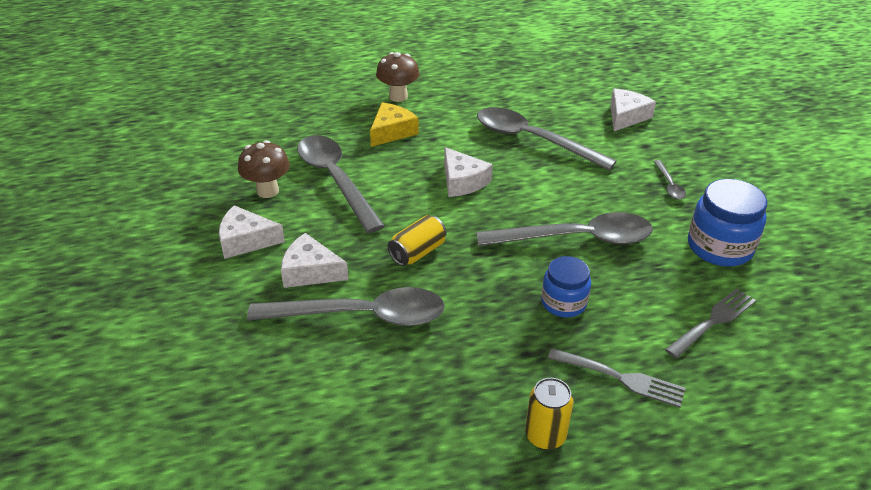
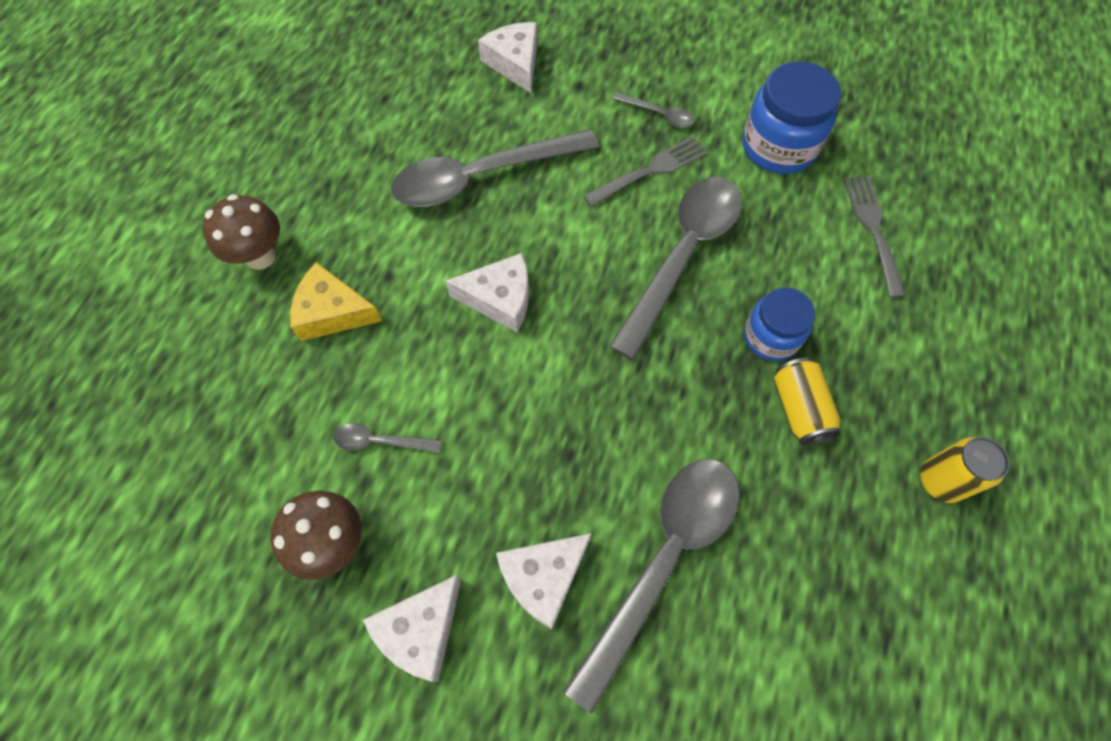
camera: 55 degrees left, 25 degrees up
grey spoon [297,135,385,233] -> grey spoon [333,423,442,453], size x0.42
yellow cheese [370,103,418,147] -> yellow cheese turned 60 degrees counterclockwise [290,262,382,341]
yellow can [388,215,446,266] -> yellow can moved to [773,358,841,445]
grey fork [547,348,685,408] -> grey fork moved to [583,136,708,207]

